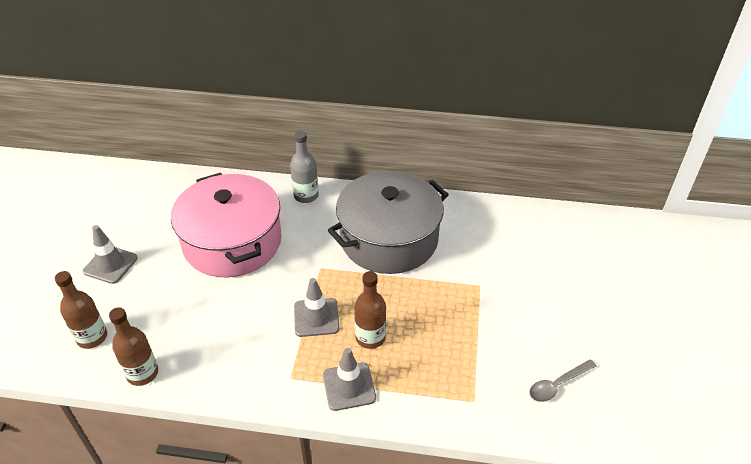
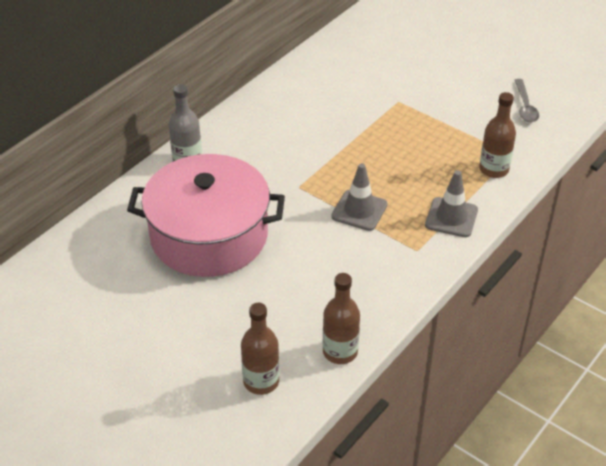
camera: 60 degrees left, 0 degrees up
grey traffic cone [83,225,138,284] -> none
grey pot [328,171,449,274] -> none
brown bottle [354,271,386,349] -> brown bottle moved to [479,92,516,178]

